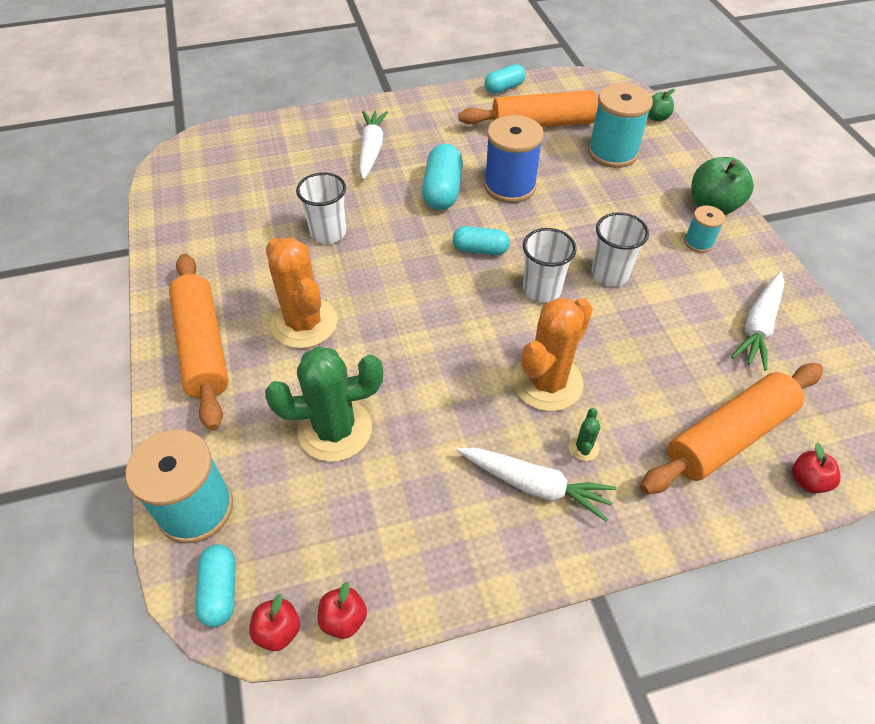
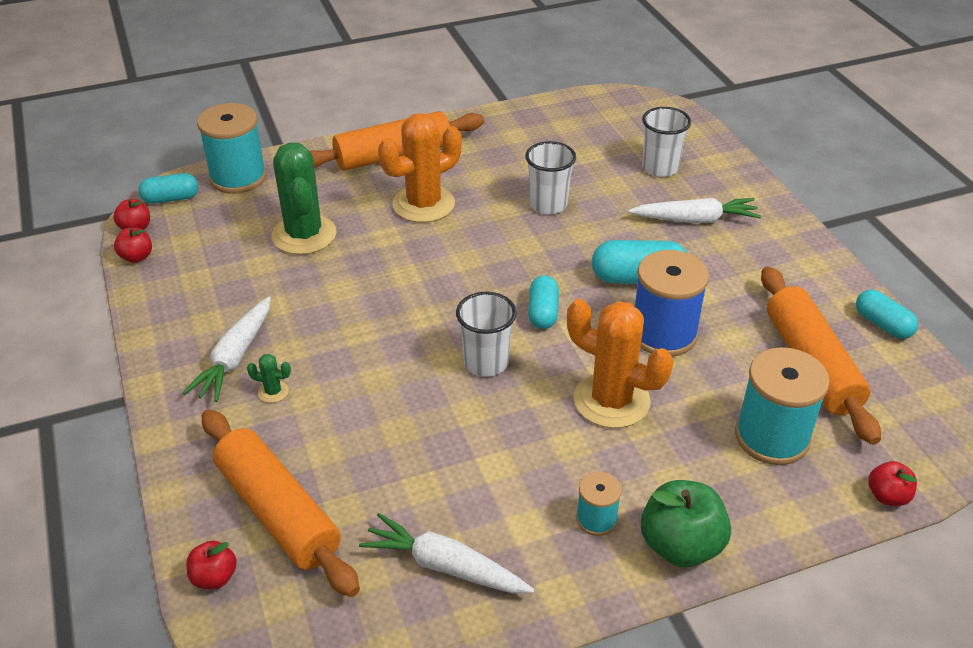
camera: 85 degrees right, 10 degrees down
orange cactus [512,297,593,411] -> orange cactus moved to [567,299,673,428]
white cup [591,212,649,286] -> white cup moved to [642,107,691,177]
green apple [648,89,675,121] -> red apple [868,461,917,506]

